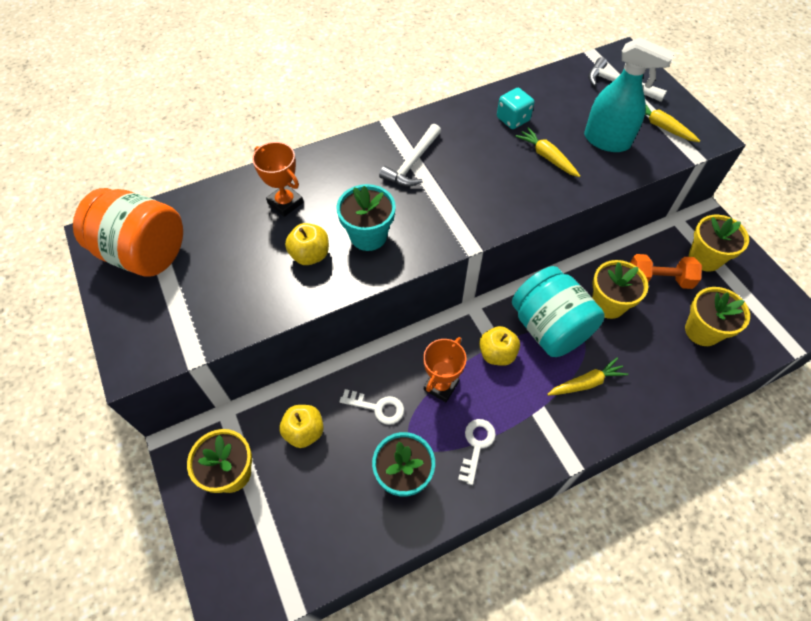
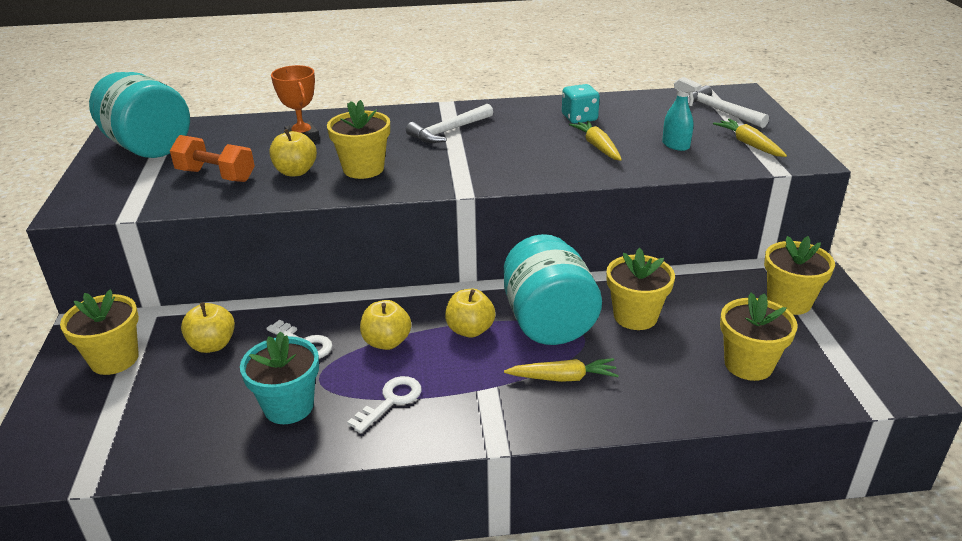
camera: 20 degrees right, 25 degrees down
orange jar [73,188,183,277] -> turquoise jar [89,72,190,158]
turquoise flower pot [337,184,396,251] -> yellow flower pot [327,100,390,179]
orange trophy [423,337,467,402] -> yellow apple [360,300,411,350]
turquoise spray bottle [584,37,675,152] -> turquoise spray bottle [662,77,701,151], size x0.54
orange dumbbell [630,254,702,289] -> orange dumbbell moved to [170,135,255,182]

